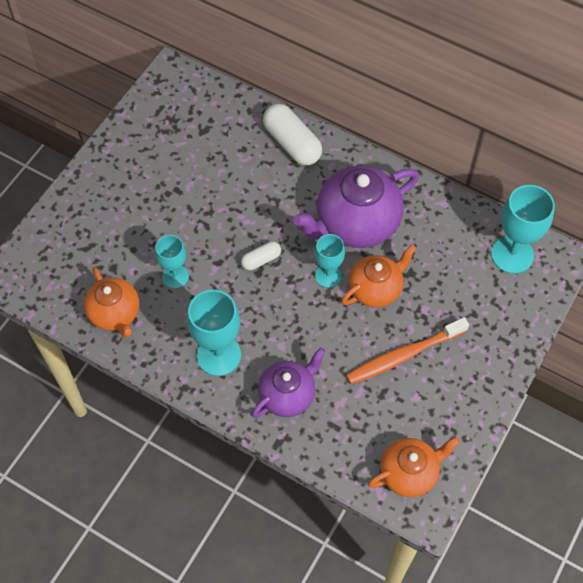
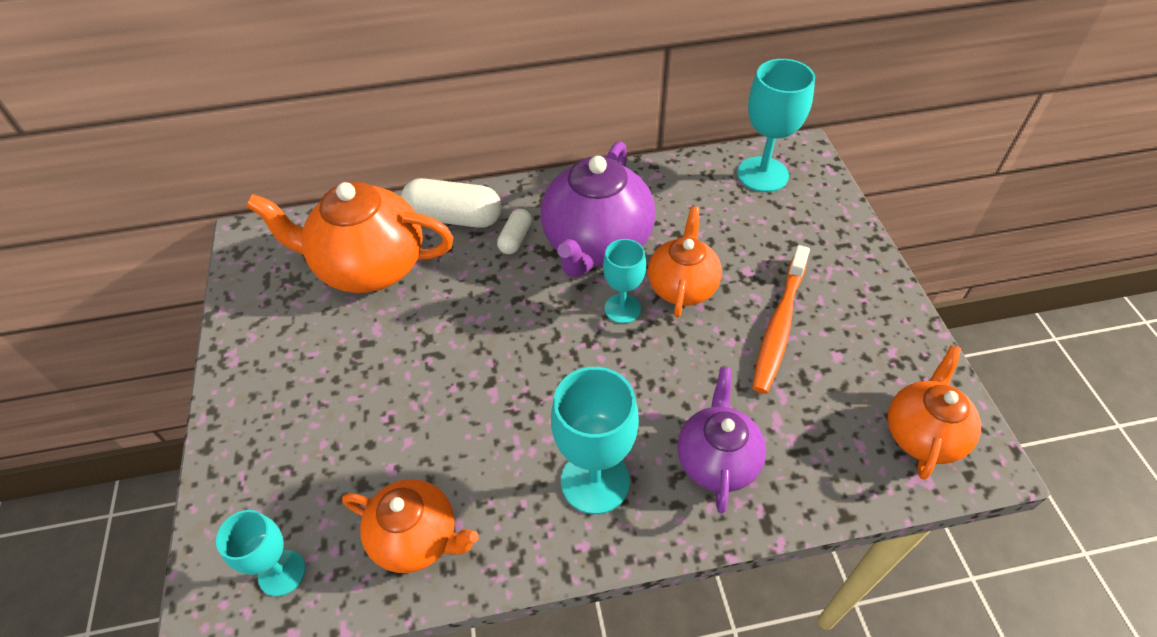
camera: 40 degrees left, 10 degrees down
turquoise goblet [155,235,189,289] -> turquoise goblet moved to [216,510,305,596]
white capsule [241,241,281,270] -> white capsule moved to [497,209,532,254]
none -> orange teapot [246,182,453,293]

